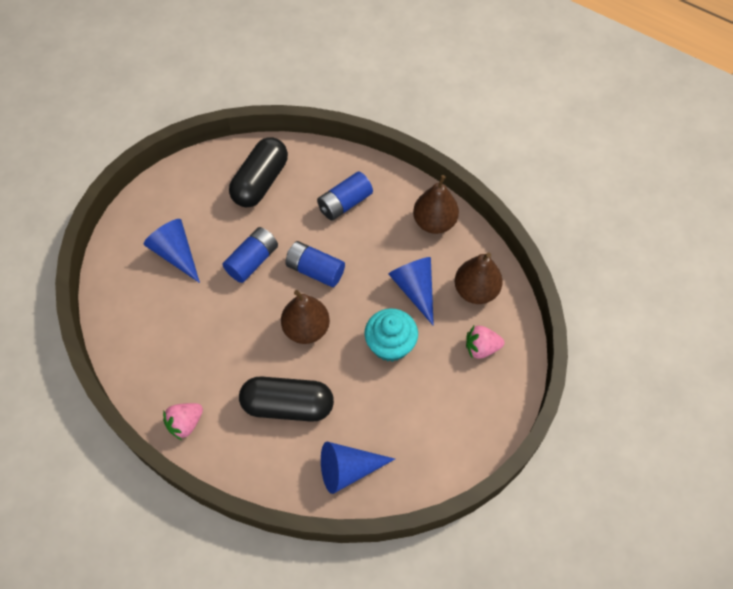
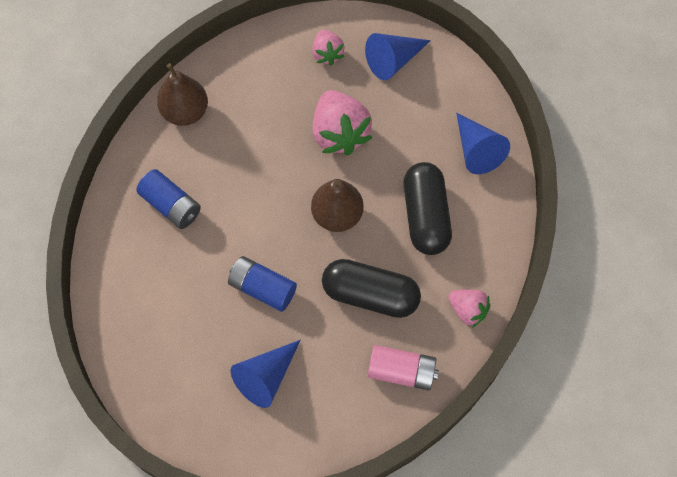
camera: 100 degrees left, 5 degrees up
black capsule [229,138,288,207] -> black capsule moved to [322,259,421,318]
blue battery [285,241,345,287] -> none
turquoise cupcake [364,308,418,362] -> pink strawberry [313,90,372,156]
blue cone [389,257,434,326] -> blue cone moved to [365,33,431,80]
brown pear [455,252,503,304] -> none
none -> pink battery [368,345,439,390]

